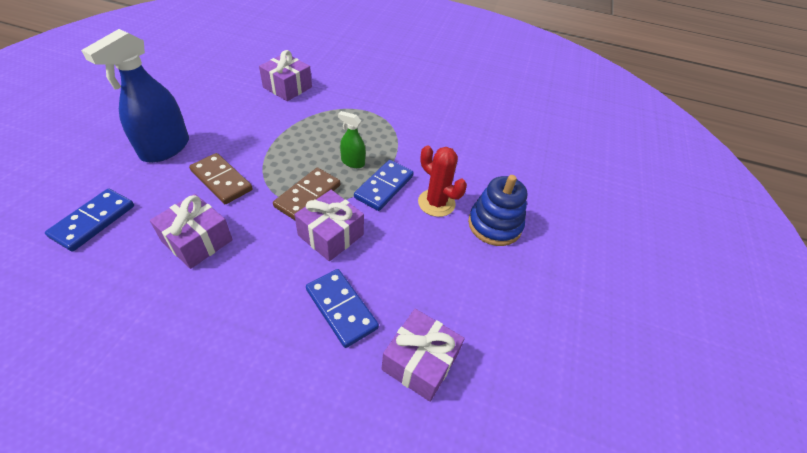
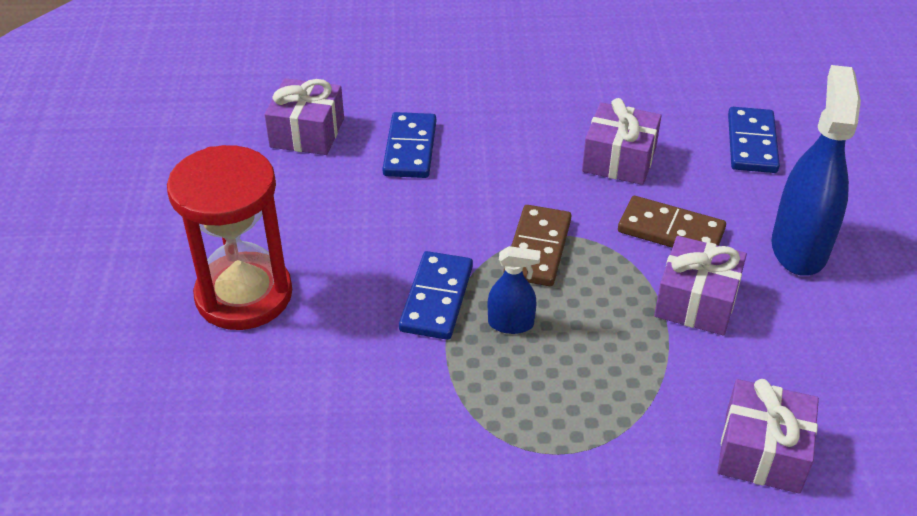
camera: 165 degrees right, 5 degrees down
purple gift [294,190,364,261] -> purple gift moved to [654,236,747,335]
blue domino [306,269,379,348] -> blue domino turned 60 degrees clockwise [382,112,436,178]
green spray bottle [338,111,366,168] -> blue spray bottle [488,246,540,334]
red cactus [418,145,467,217] -> none
blue stacking toy [468,175,527,246] -> red hourglass [167,145,292,330]

